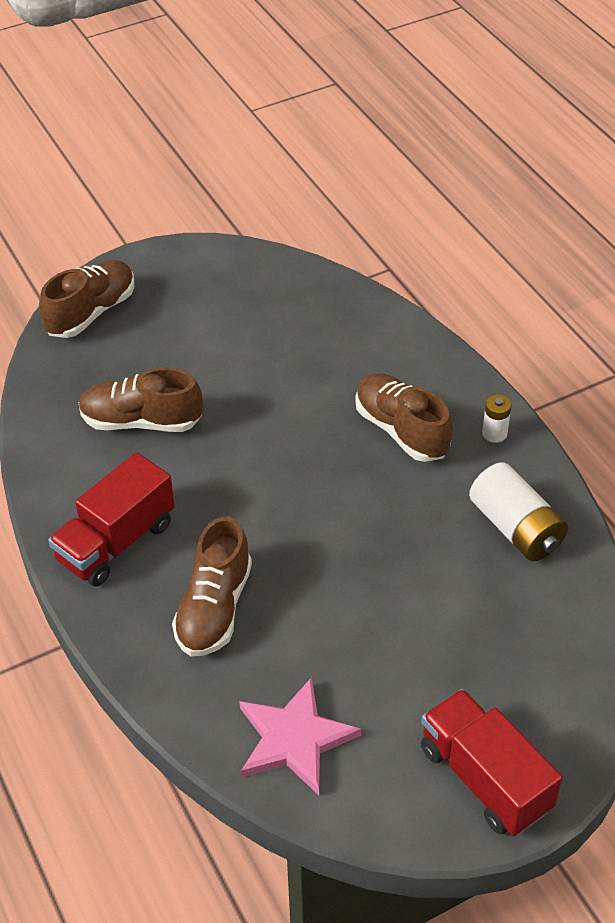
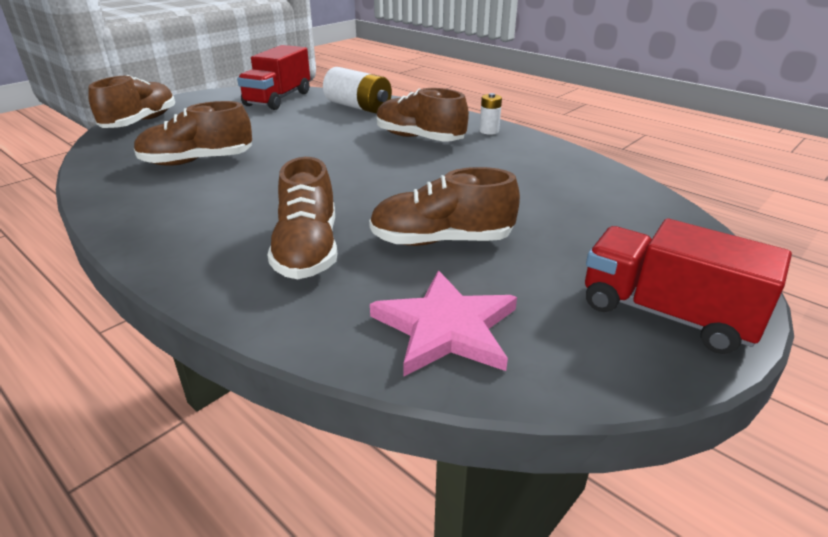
camera: 20 degrees left, 15 degrees down
red truck [48,452,175,586] -> red truck moved to [237,45,310,110]
white battery [469,462,568,561] -> white battery moved to [323,67,392,114]
none -> brown shoe [369,167,520,246]

